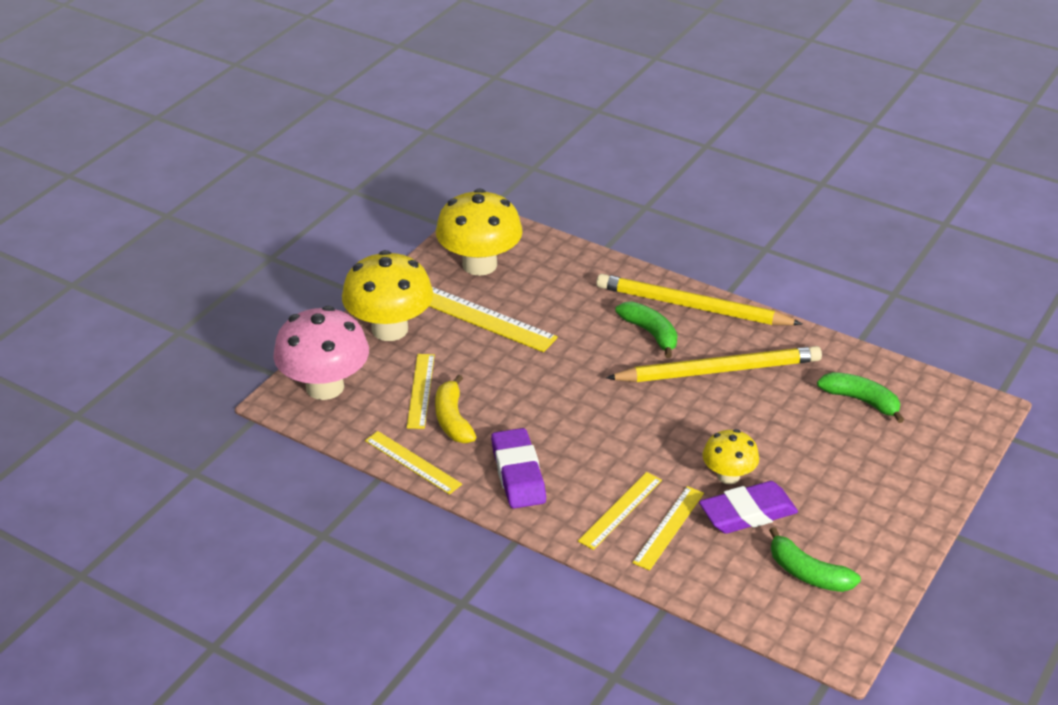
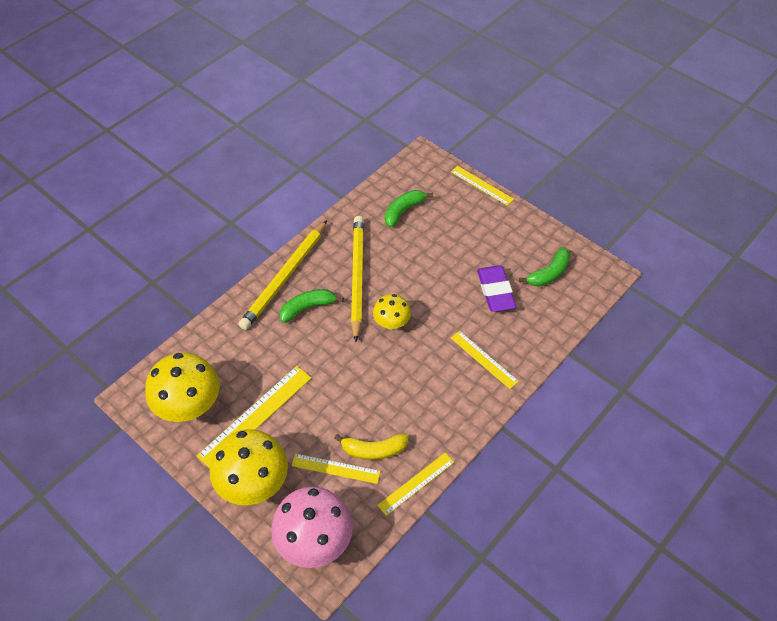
camera: 80 degrees left, 15 degrees up
purple eraser [491,428,546,508] -> none
yellow ruler [632,486,704,571] -> yellow ruler moved to [451,166,514,206]
yellow mushroom [702,429,759,484] -> yellow mushroom moved to [373,294,411,330]

